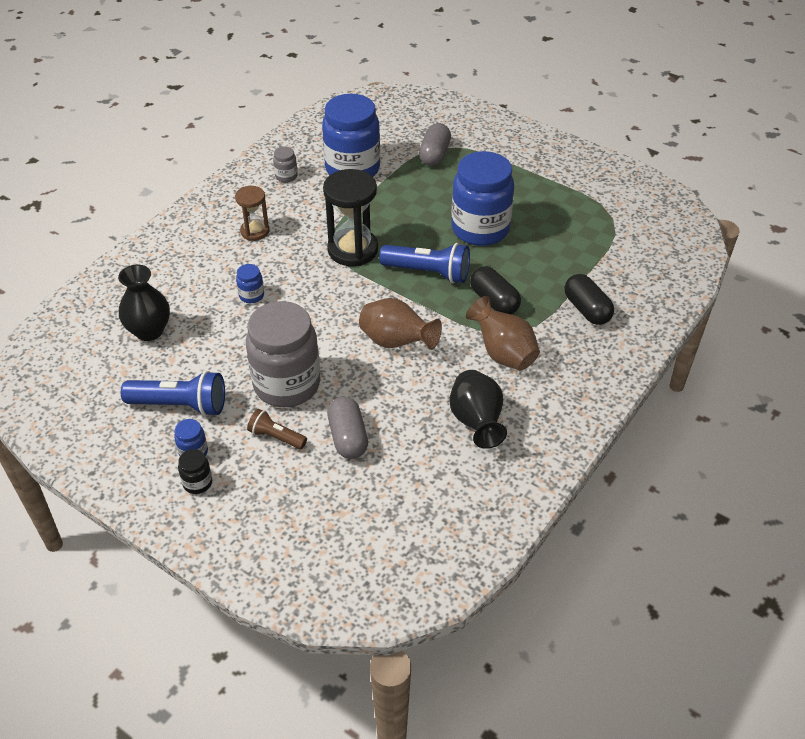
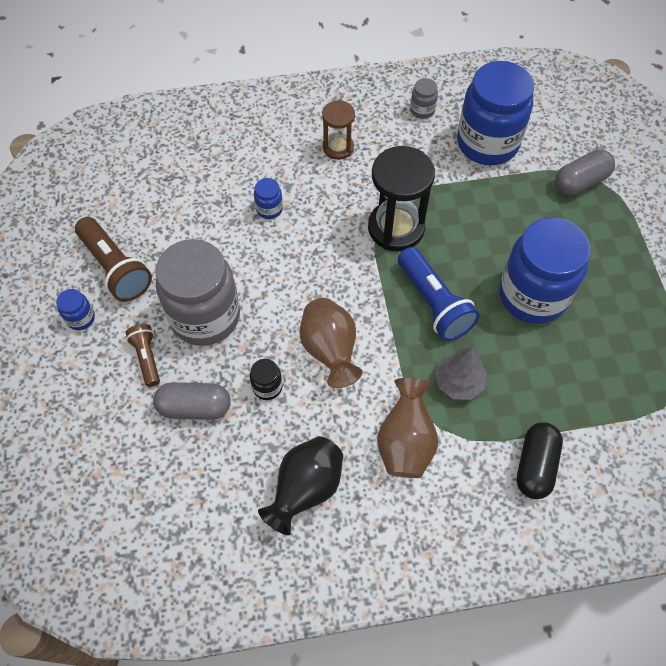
camera: 45 degrees right, 15 degrees up
black vase [118,265,170,341] -> none
blue flashlight [121,371,225,417] -> brown flashlight [75,217,152,302]
black jar [178,449,212,494] -> black jar moved to [250,359,282,400]
grey capsule [327,396,368,459] -> grey capsule turned 60 degrees clockwise [153,382,231,420]
black capsule [470,267,521,314] -> grey tree [435,347,487,400]

